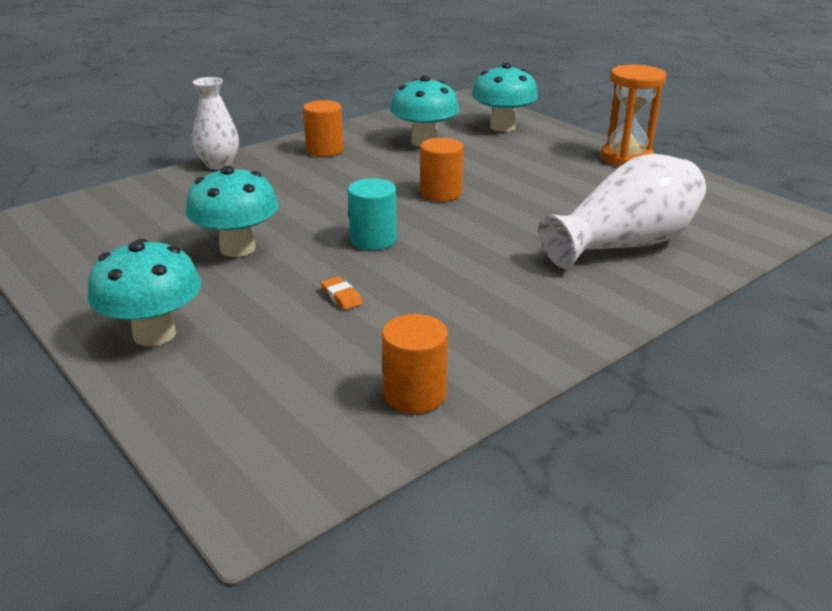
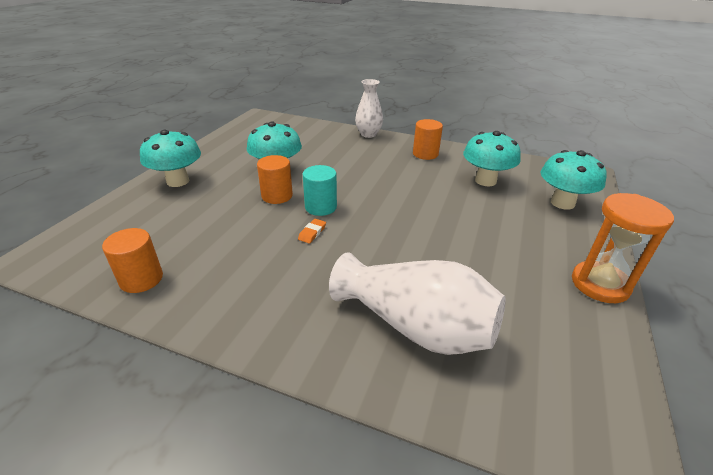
camera: 60 degrees right, 5 degrees up
orange eraser [321,276,363,310] -> orange eraser moved to [298,219,326,244]
orange cylinder [420,138,464,202] -> orange cylinder moved to [257,155,293,204]

